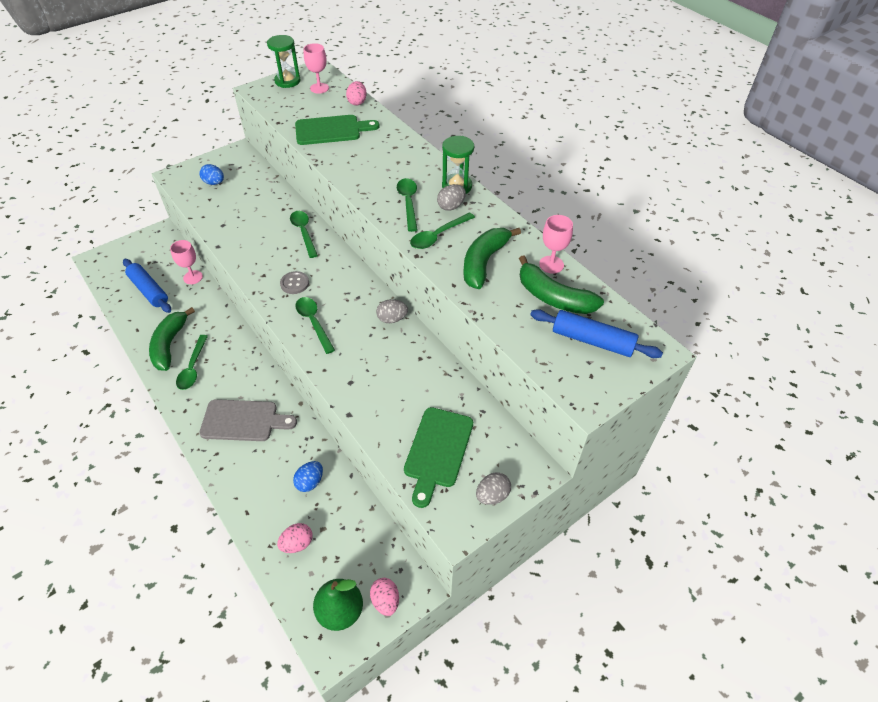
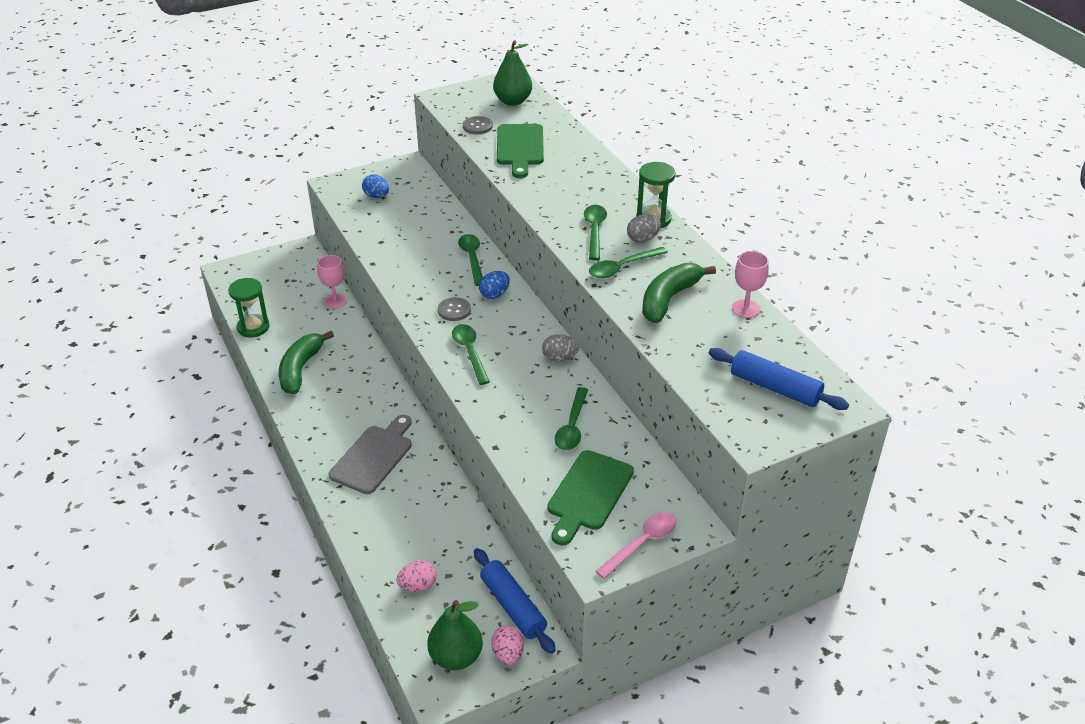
camera: 10 degrees right, 10 degrees down
blue rolling pin [123,259,171,313] -> blue rolling pin moved to [474,548,556,654]
green spoon [176,335,208,390] -> green spoon moved to [554,387,588,450]
grey cutting board [199,399,297,441] -> grey cutting board turned 75 degrees counterclockwise [329,415,412,494]
green hourglass [267,35,300,88] -> green hourglass moved to [228,278,270,338]
blue egg [293,461,323,492] -> blue egg moved to [479,271,510,299]
green cutting board [295,115,379,145] -> green cutting board turned 90 degrees clockwise [497,124,544,178]
pink goblet [304,43,329,94] -> green pear [493,40,532,106]
pink egg [346,81,367,106] -> none
grey egg [476,473,511,505] -> pink spoon [595,512,677,579]
green banana [519,255,604,314] -> none
none -> grey button [463,116,493,134]

